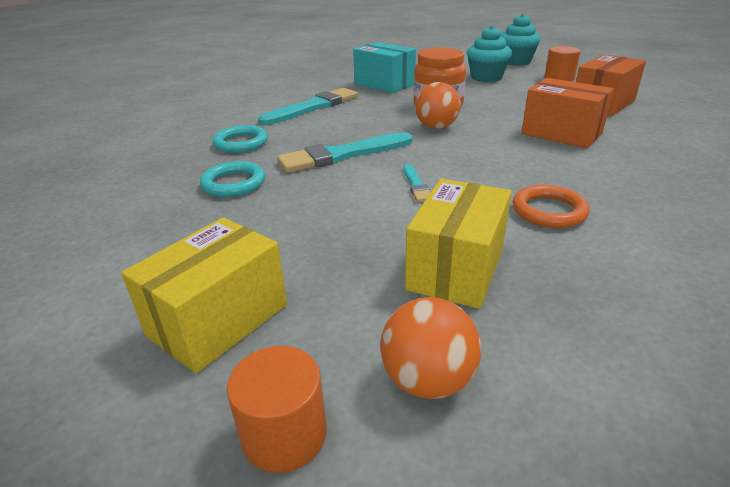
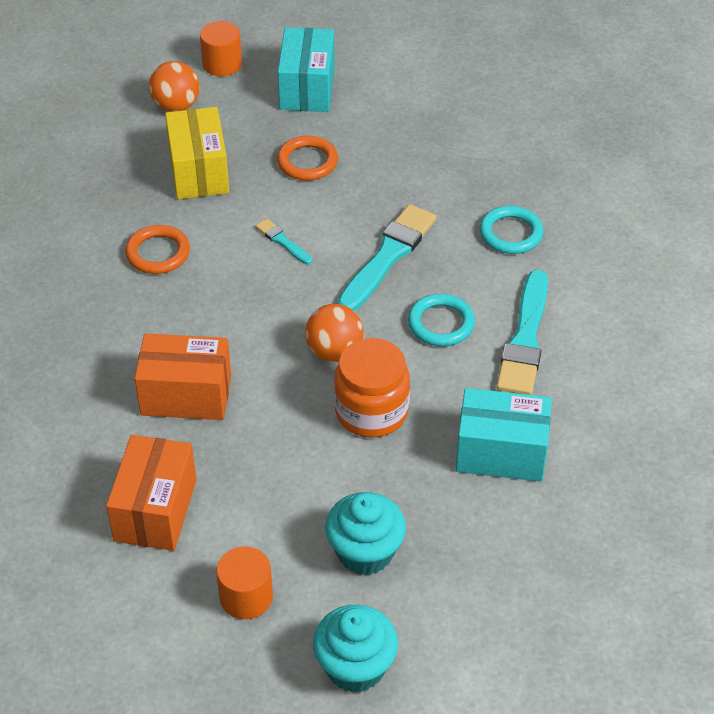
camera: 145 degrees right, 15 degrees up
yellow box [121,217,287,373] -> turquoise box [278,27,335,112]
turquoise ring [200,161,265,197] -> turquoise ring moved to [408,294,475,346]
none -> orange ring [277,136,338,181]

